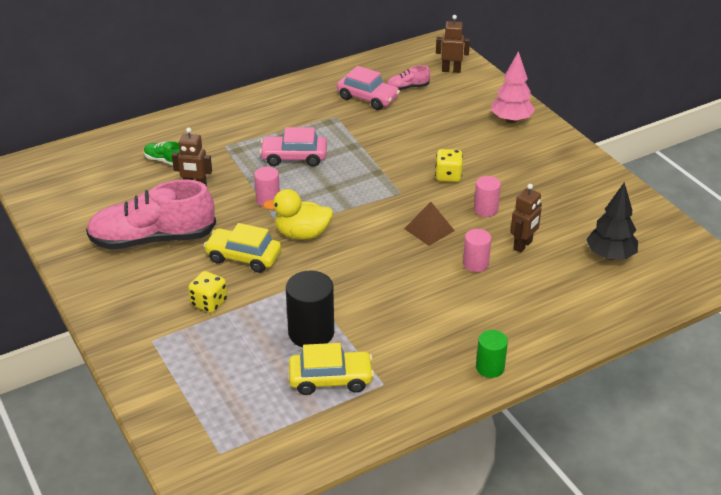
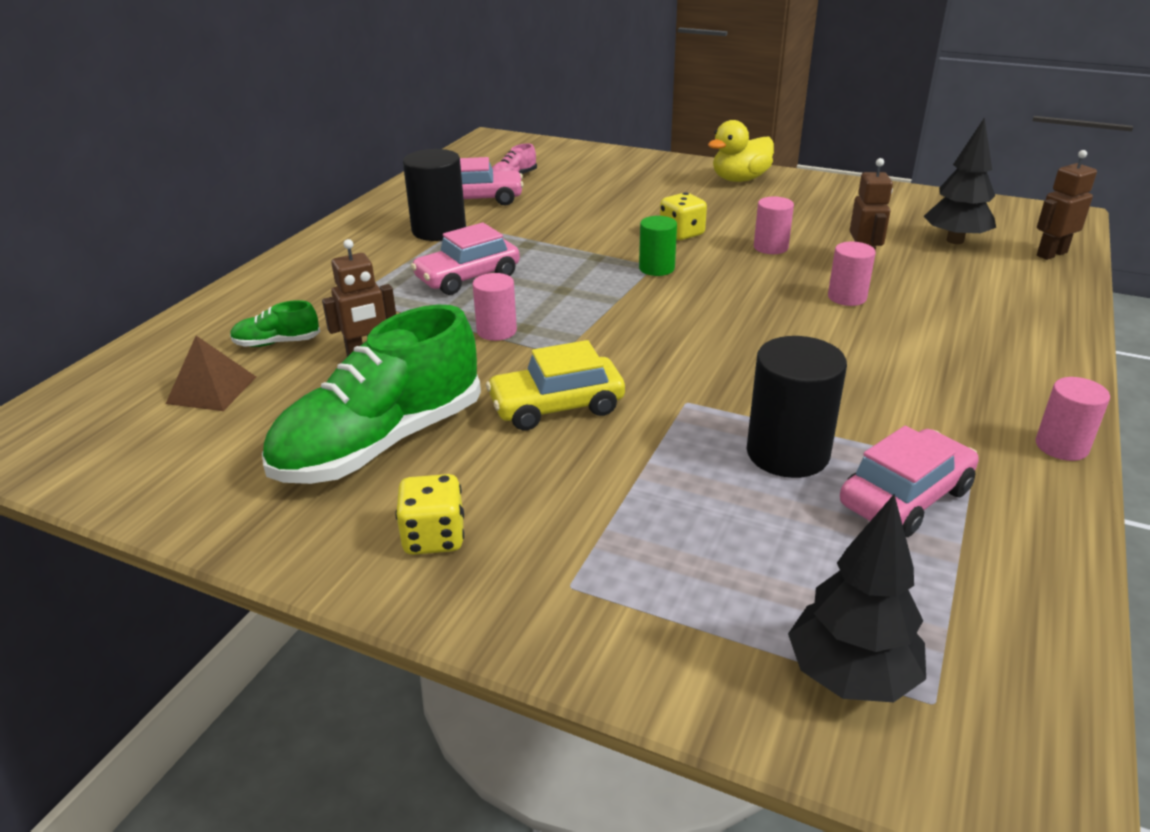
camera: 35 degrees left, 5 degrees down
pink shoe [86,179,216,250] -> green shoe [262,305,481,484]
yellow dice [188,271,227,313] -> yellow dice moved to [395,474,464,555]
yellow duck [263,189,333,240] -> yellow duck moved to [708,120,774,182]
yellow car [289,343,374,395] -> pink car [840,426,979,537]
brown pyramid [404,202,455,246] -> brown pyramid moved to [166,336,256,411]
brown robot [436,15,470,73] -> brown robot moved to [1037,150,1097,260]
green cylinder [476,330,508,378] -> green cylinder moved to [639,216,677,276]
pink tree [491,51,535,123] -> none
none -> black cylinder [403,149,466,241]
none -> black tree [788,494,926,702]
none -> pink cylinder [1036,377,1110,461]

